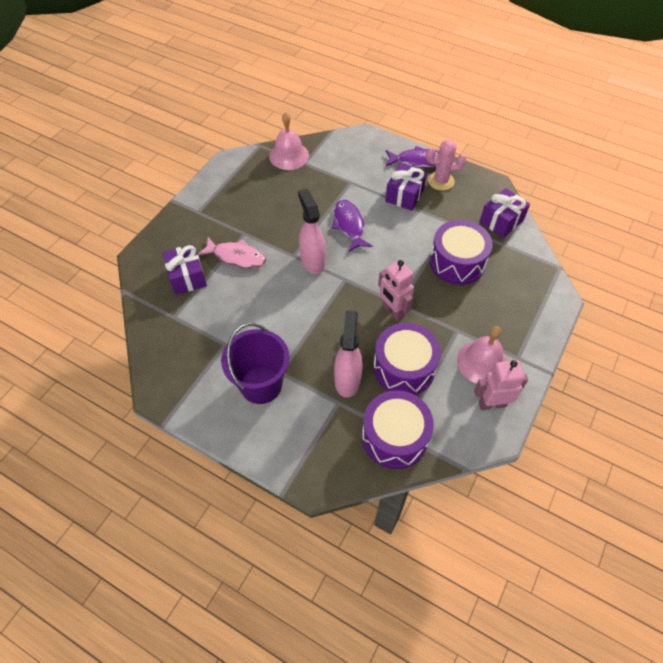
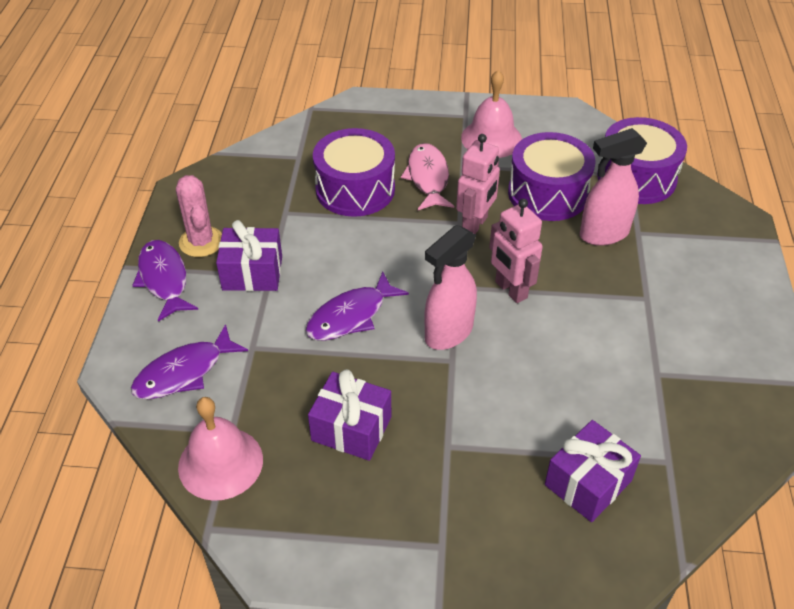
camera: 115 degrees left, 10 degrees down
pink fish [198,237,266,268] -> pink fish moved to [401,143,454,210]
purple bucket [221,323,289,404] -> none
pink robot [474,360,528,410] -> pink robot moved to [489,199,543,303]
purple gift [480,188,530,238] -> purple gift moved to [308,369,391,461]
none -> purple fish [131,324,248,399]

